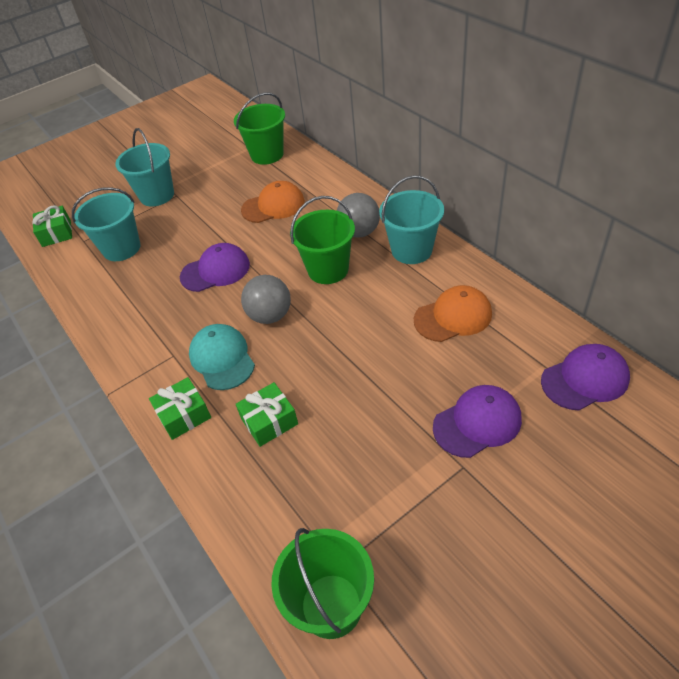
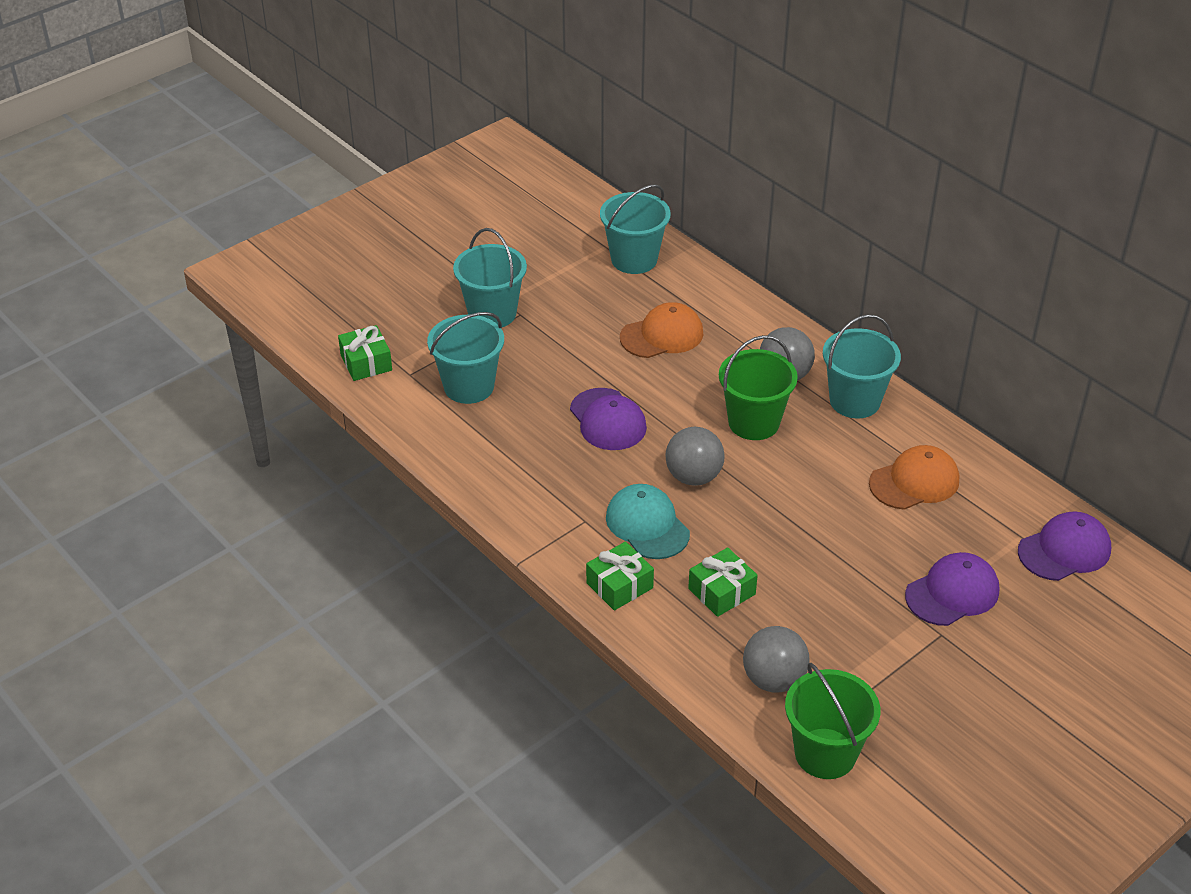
camera: 10 degrees left, 5 degrees down
purple cap [180,243,250,292] -> purple cap turned 90 degrees clockwise [570,388,647,450]
green bucket [234,93,285,165] -> turquoise bucket [600,184,671,274]
none -> grey ball [743,626,810,693]

